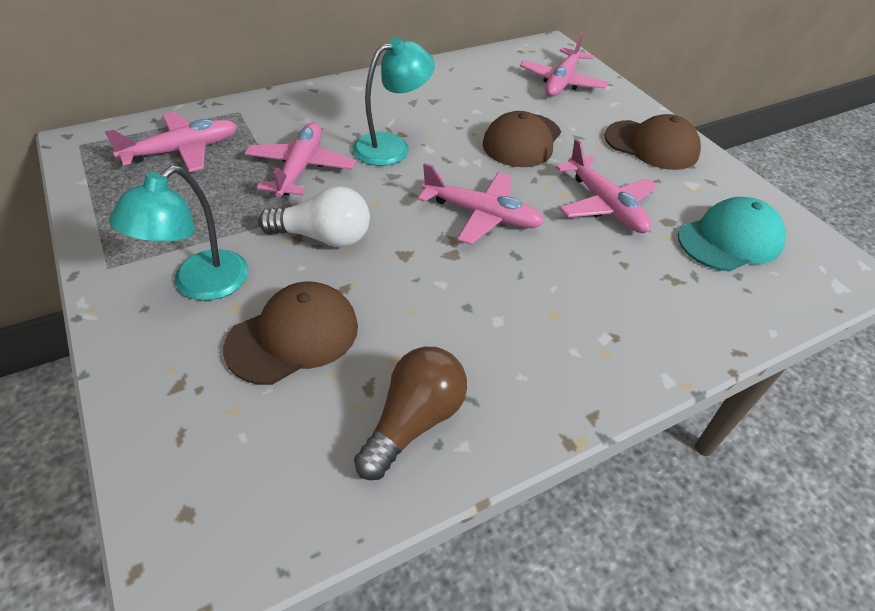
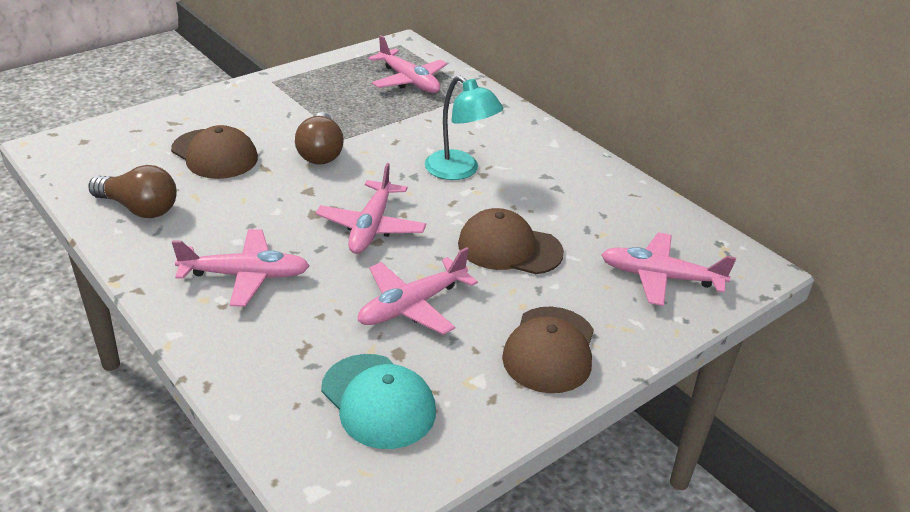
camera: 80 degrees right, 10 degrees down
turquoise lamp [109,166,249,300] -> none
pink plane [245,122,356,197] -> pink plane moved to [172,229,310,307]
white light bulb [258,186,370,247] -> brown light bulb [295,112,344,165]

